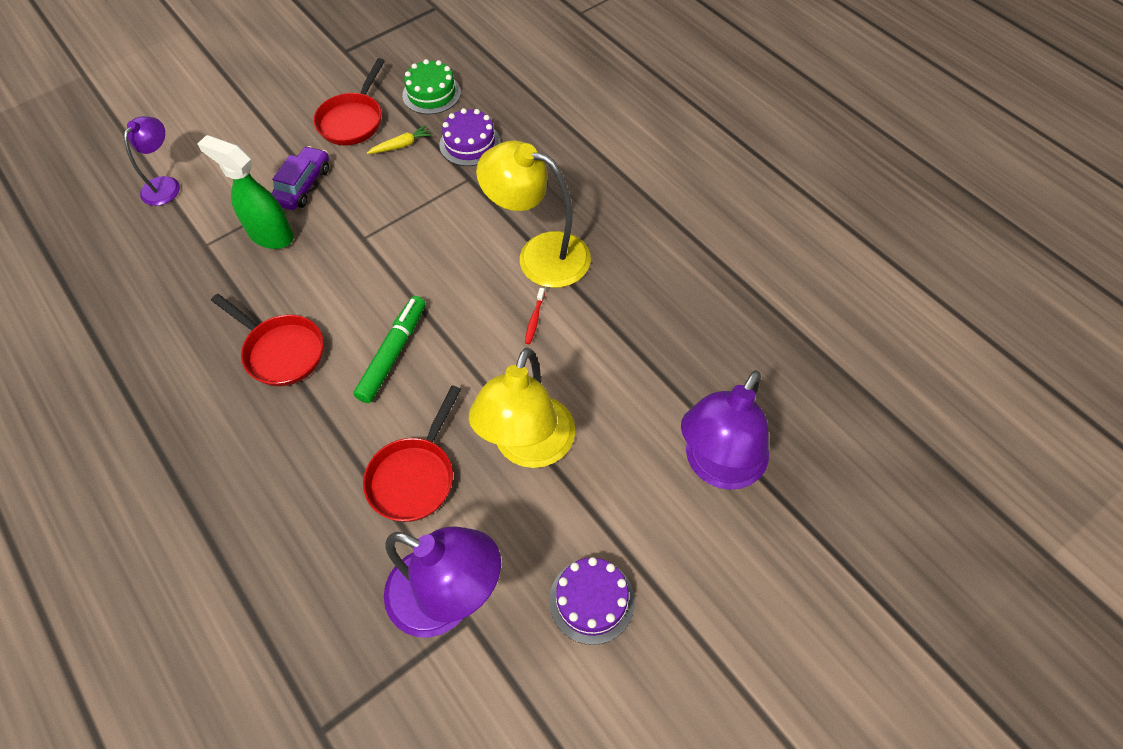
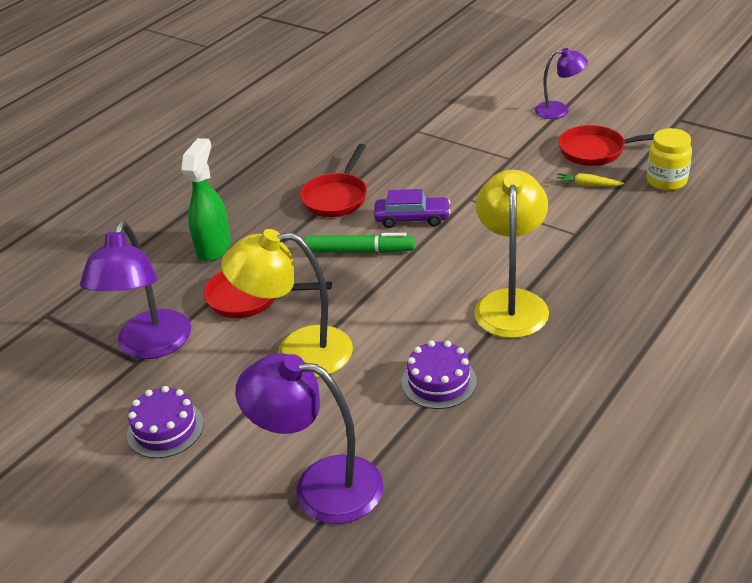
camera: 75 degrees right, 20 degrees down
purple lamp [124,116,180,206] -> purple lamp moved to [535,48,588,119]
green spray bottle [197,135,293,249] -> green spray bottle moved to [181,138,231,262]
purple car [271,146,329,210] -> purple car moved to [374,189,451,228]
yellow carrot [367,125,432,154] -> yellow carrot turned 150 degrees clockwise [556,173,624,186]
green cake [402,59,461,114] -> yellow jar [647,128,692,191]
purple cake [439,108,501,166] -> purple cake moved to [402,340,477,409]
red toothbrush [525,288,545,344] -> none

